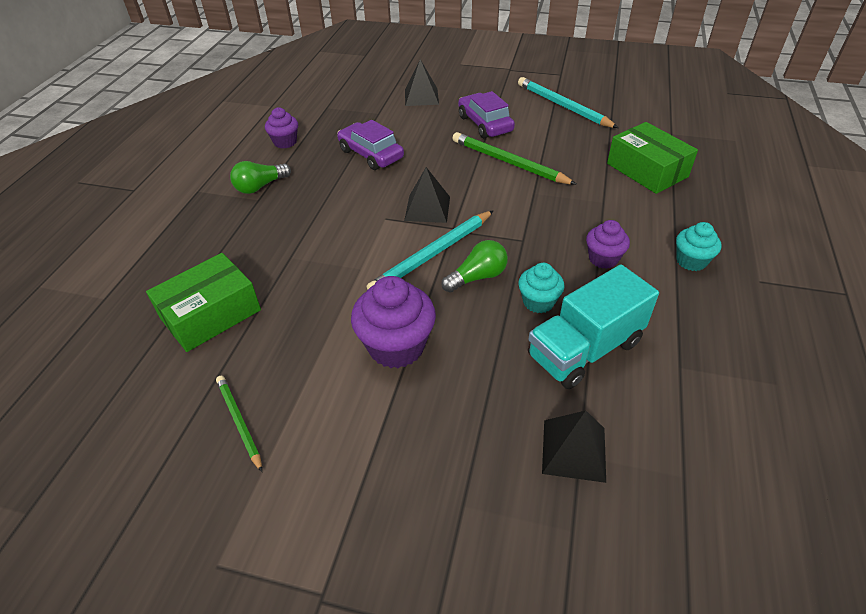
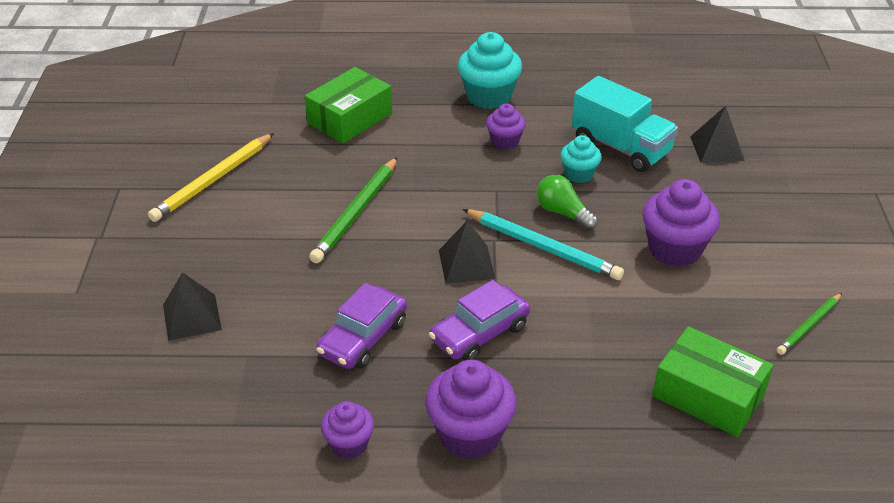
camera: 105 degrees left, 5 degrees down
green light bulb [230,161,291,194] -> purple cupcake [425,360,517,459]
purple car [458,91,515,138] -> purple car moved to [429,280,530,361]
turquoise pencil [518,77,618,128] -> yellow pencil [148,133,274,222]
turquoise cupcake [676,222,722,271] -> turquoise cupcake [458,32,522,109], size x1.70

